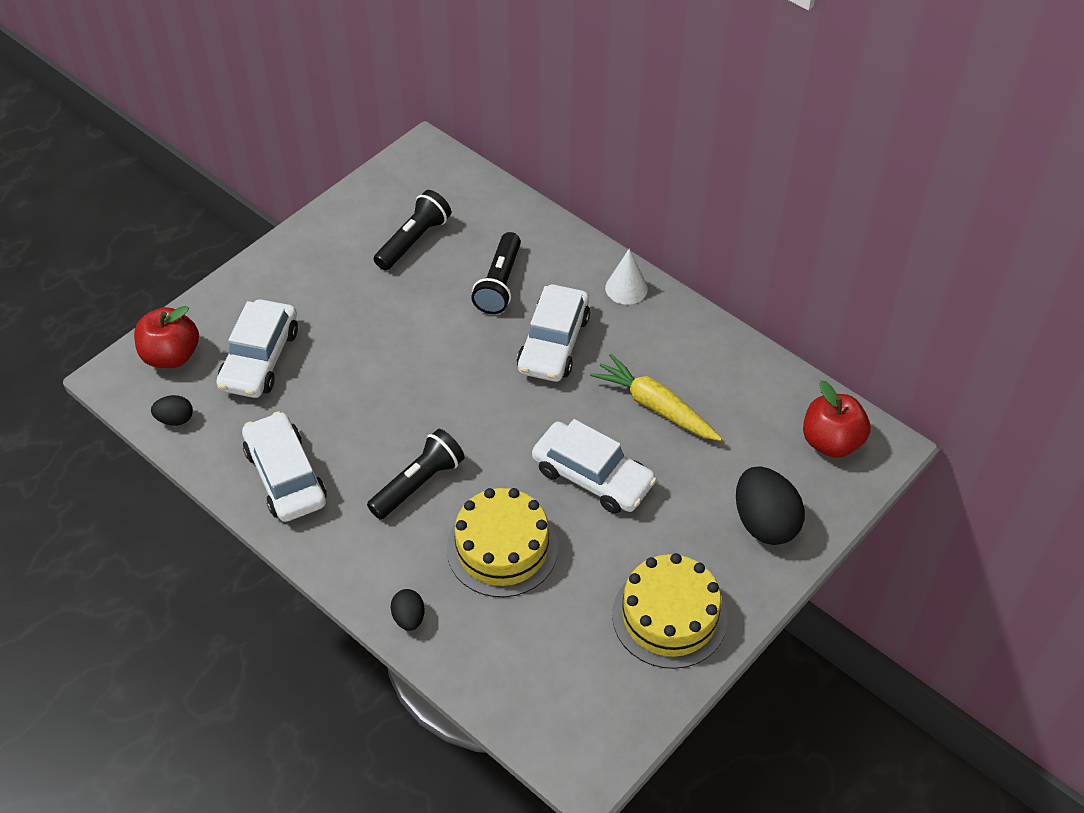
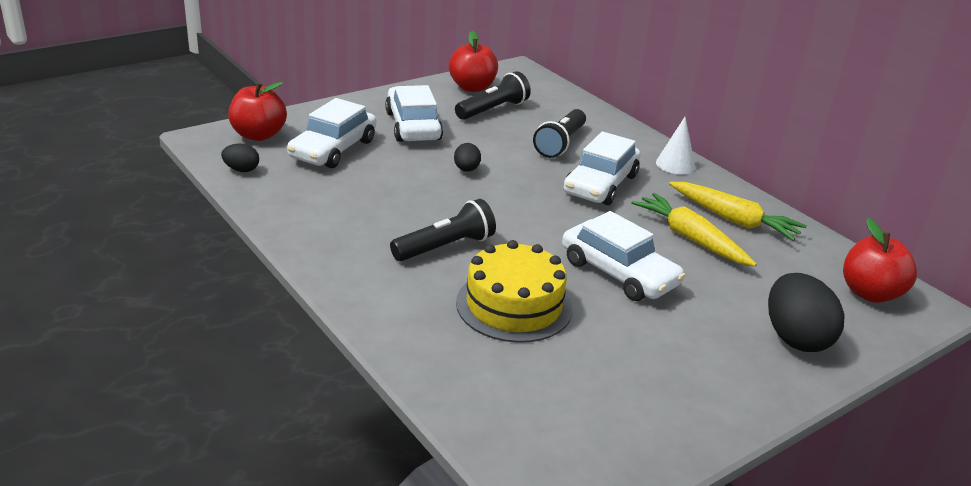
camera: 10 degrees right, 20 degrees down
white car [242,411,327,522] -> white car moved to [385,85,443,142]
black egg [391,589,425,631] -> black egg moved to [454,143,481,172]
yellow cake [612,553,727,669] -> none
none -> red apple [449,31,498,92]
none -> yellow carrot [669,182,807,241]

